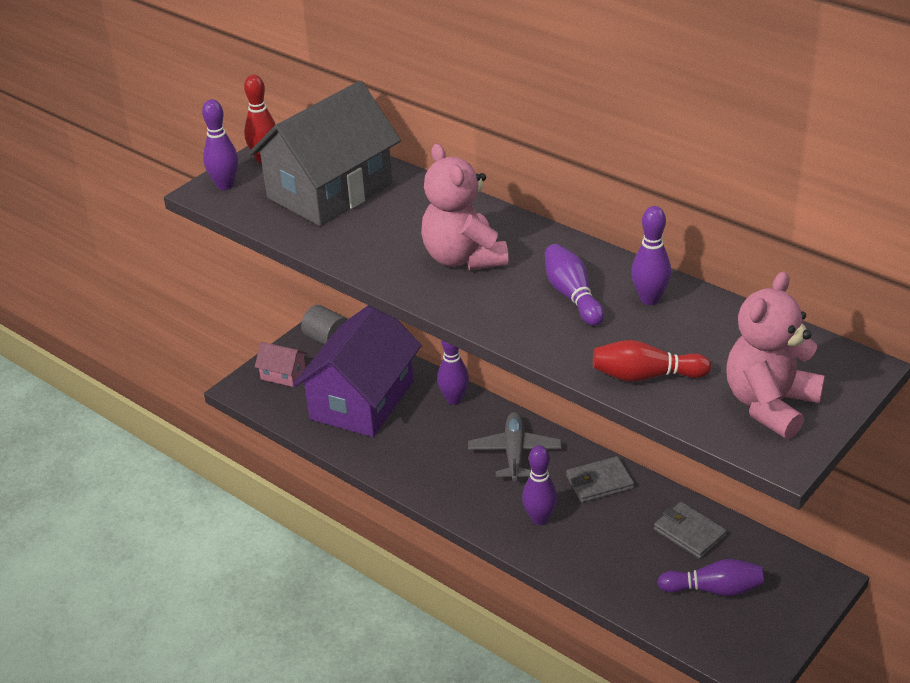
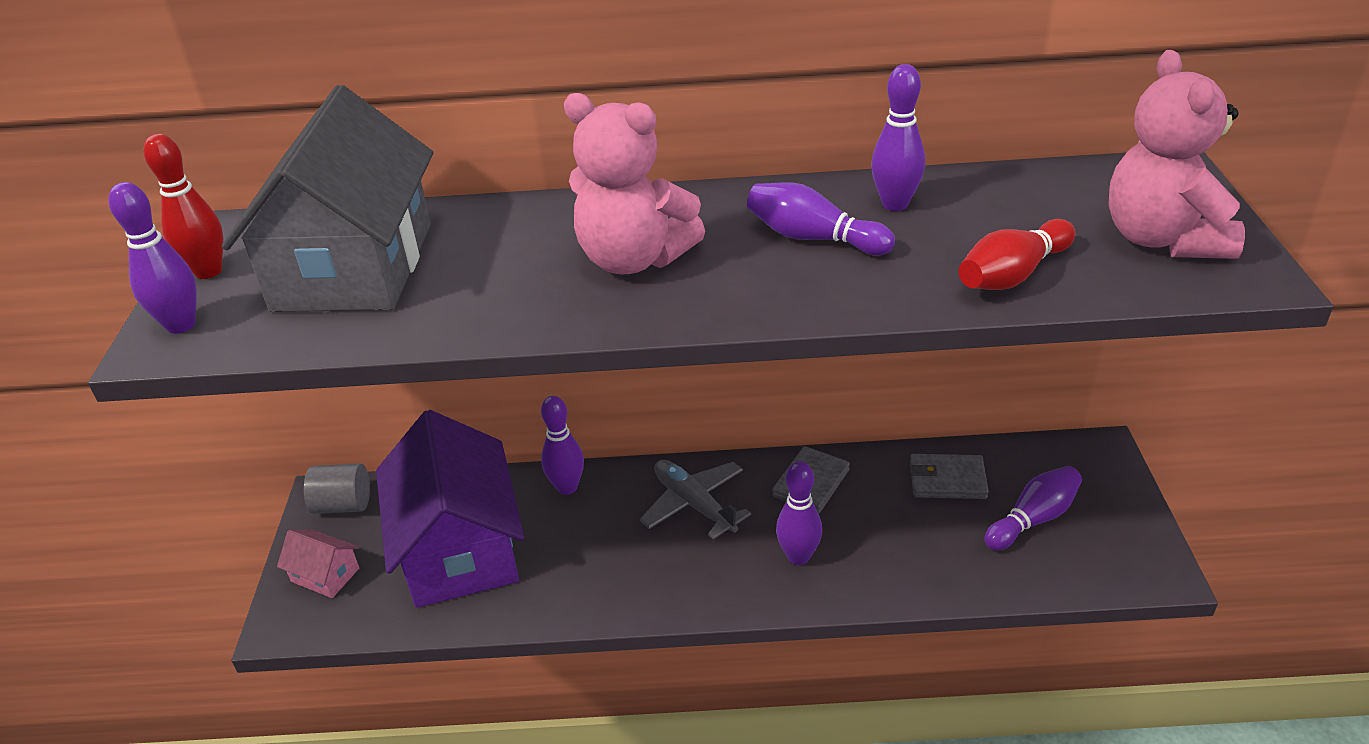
camera: 40 degrees left, 0 degrees up
pink house [255,342,308,387] -> pink house turned 45 degrees clockwise [277,530,359,598]

